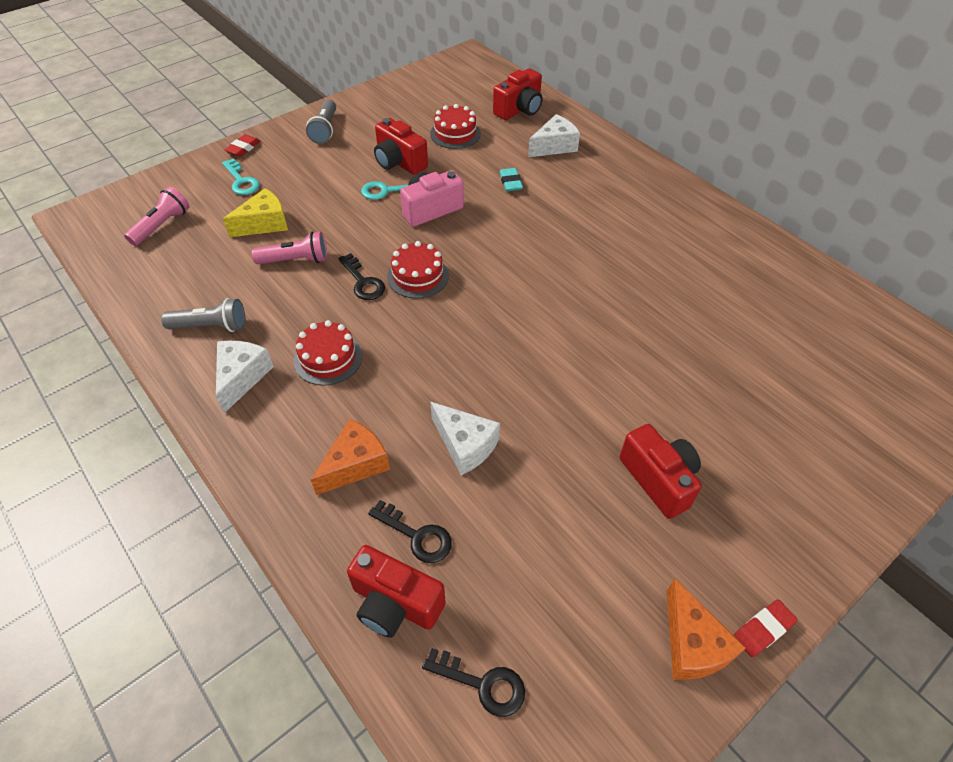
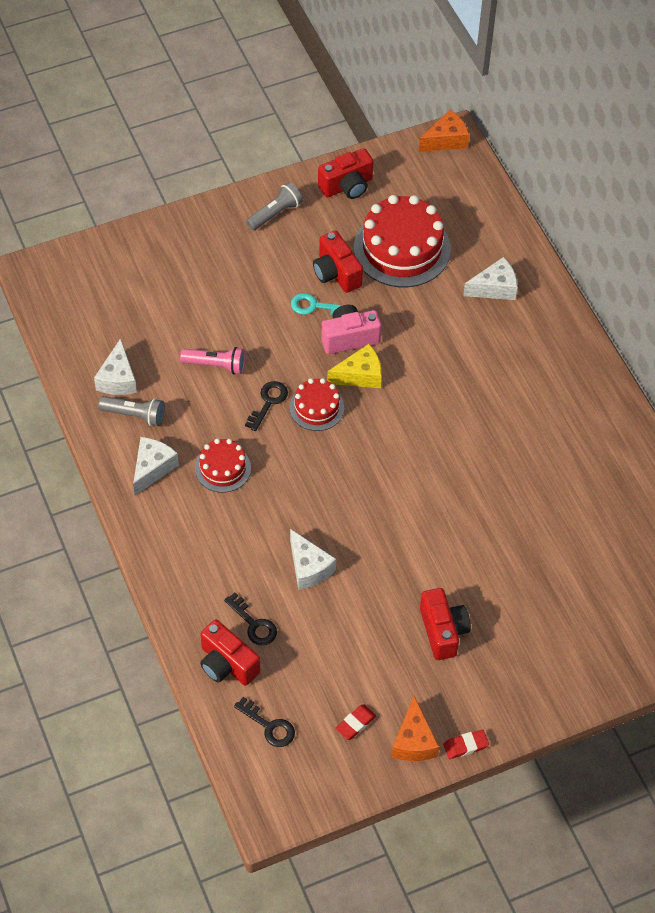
camera: 15 degrees right, 5 degrees up
pink flashlight [124,187,189,246] -> none
turquoise key [222,159,260,195] -> none
yellow cheese [223,188,288,237] -> yellow cheese moved to [327,344,382,388]
red eraser [224,134,261,157] -> red eraser moved to [335,704,376,740]
grey flashlight [306,100,336,144] -> grey flashlight turned 150 degrees counterclockwise [246,182,303,231]
orange cheese [311,419,390,495] -> orange cheese moved to [419,110,469,152]
black key [338,253,385,300] -> black key turned 135 degrees counterclockwise [245,381,288,431]
red cake [430,104,481,149] -> red cake [354,195,451,287], size x1.87
red camera [493,68,542,120] -> red camera moved to [318,148,373,199]
turquoise eraser [499,168,523,191] -> none
none -> white cheese [94,338,137,395]

